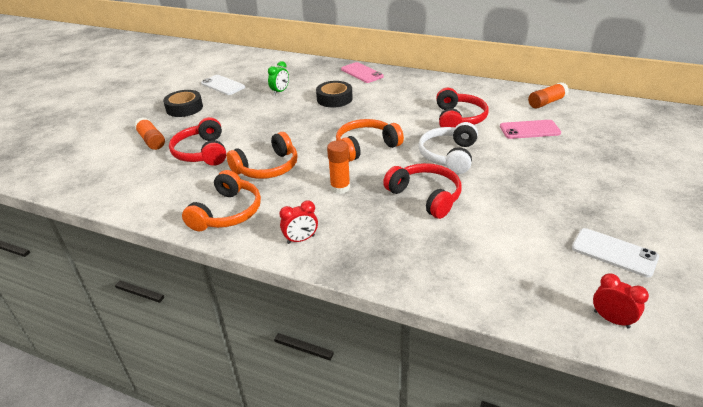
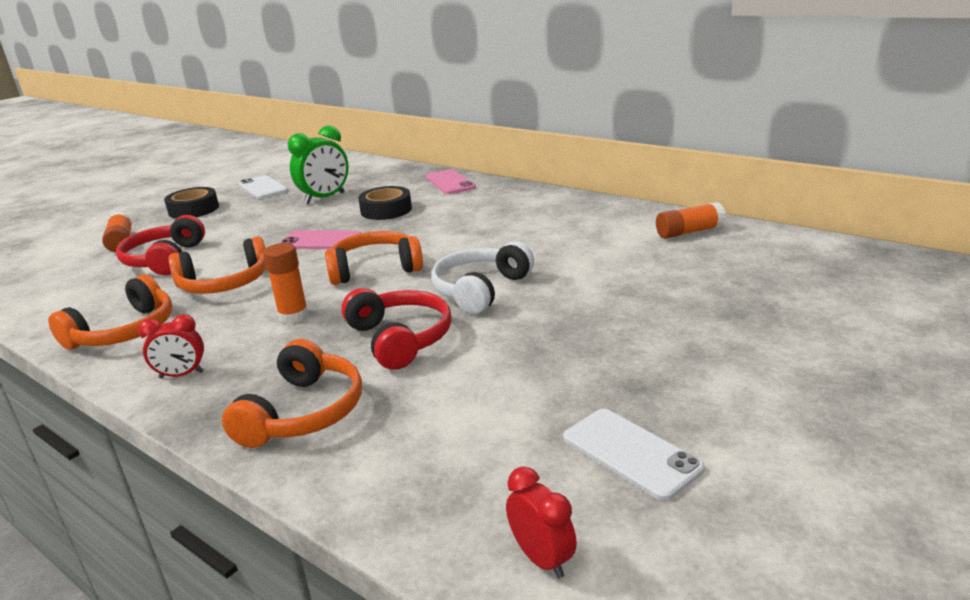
camera: 15 degrees right, 10 degrees down
green clock [268,61,289,95] -> green clock [288,125,349,204], size x1.71
red headphones [436,88,488,127] -> none
pink phone [500,120,561,139] -> pink phone moved to [280,230,361,249]
none -> orange headphones [222,339,362,448]

